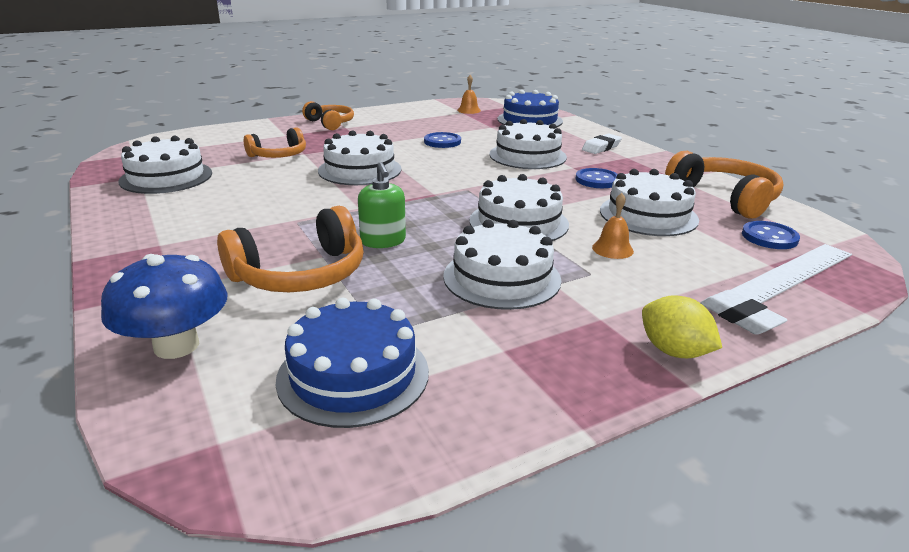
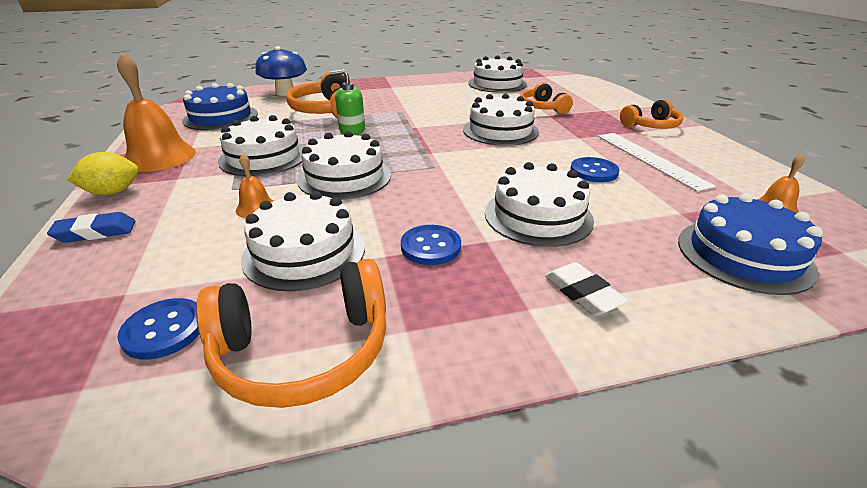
camera: 105 degrees right, 5 degrees up
white eraser [700,290,788,335] -> blue eraser [47,212,135,243]
white ruler [731,244,852,303] -> white ruler moved to [598,133,716,191]
none -> orange bell [117,53,196,172]

